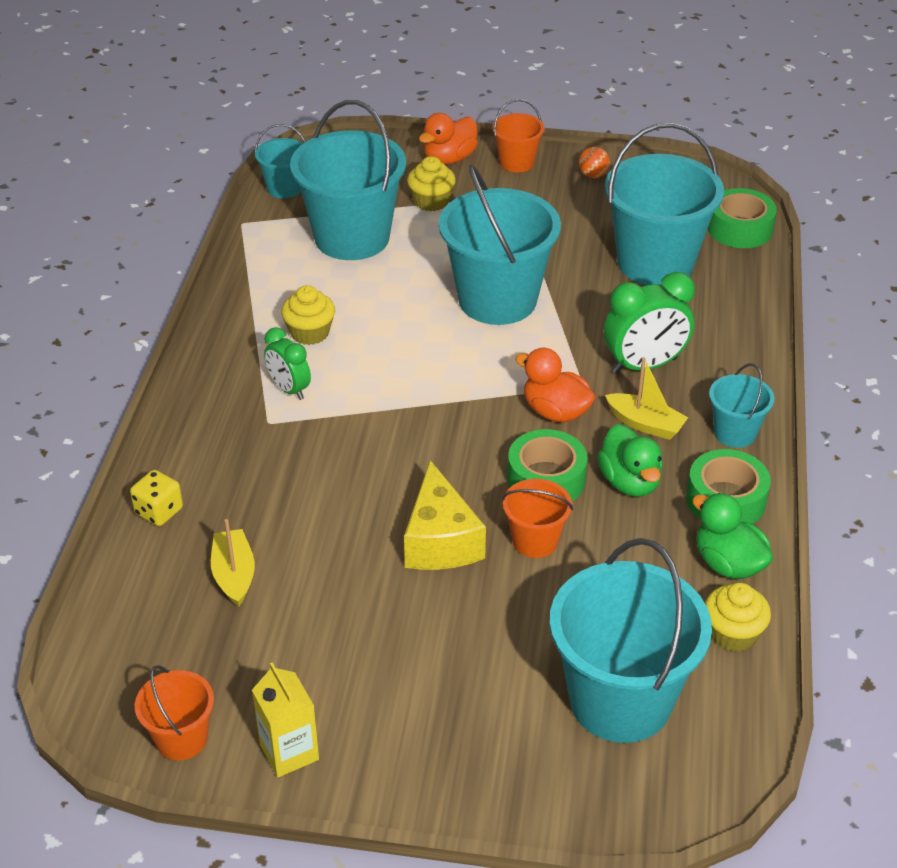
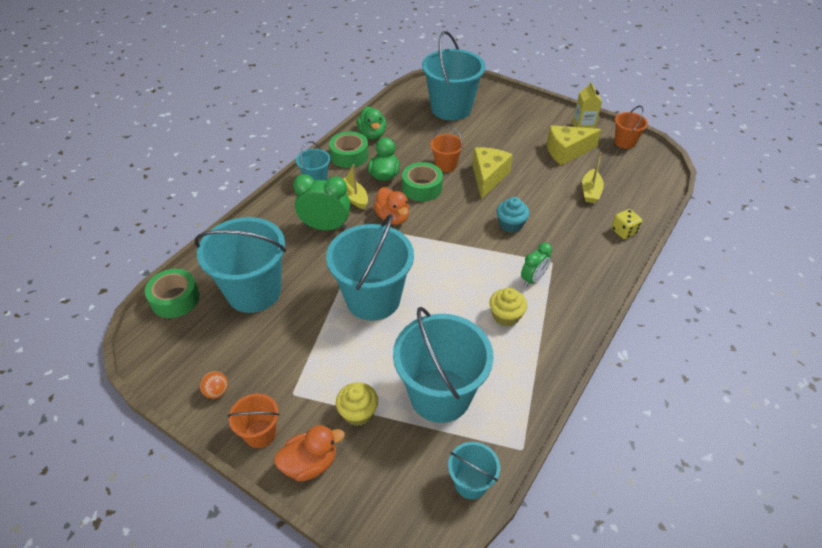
camera: 155 degrees left, 5 degrees up
green clock [264,327,311,400] -> green clock turned 60 degrees clockwise [521,243,552,287]
yellow cupcake [705,583,771,652] -> none
none -> turquoise cupcake [496,197,530,233]
none -> yellow cheese [547,125,602,166]

